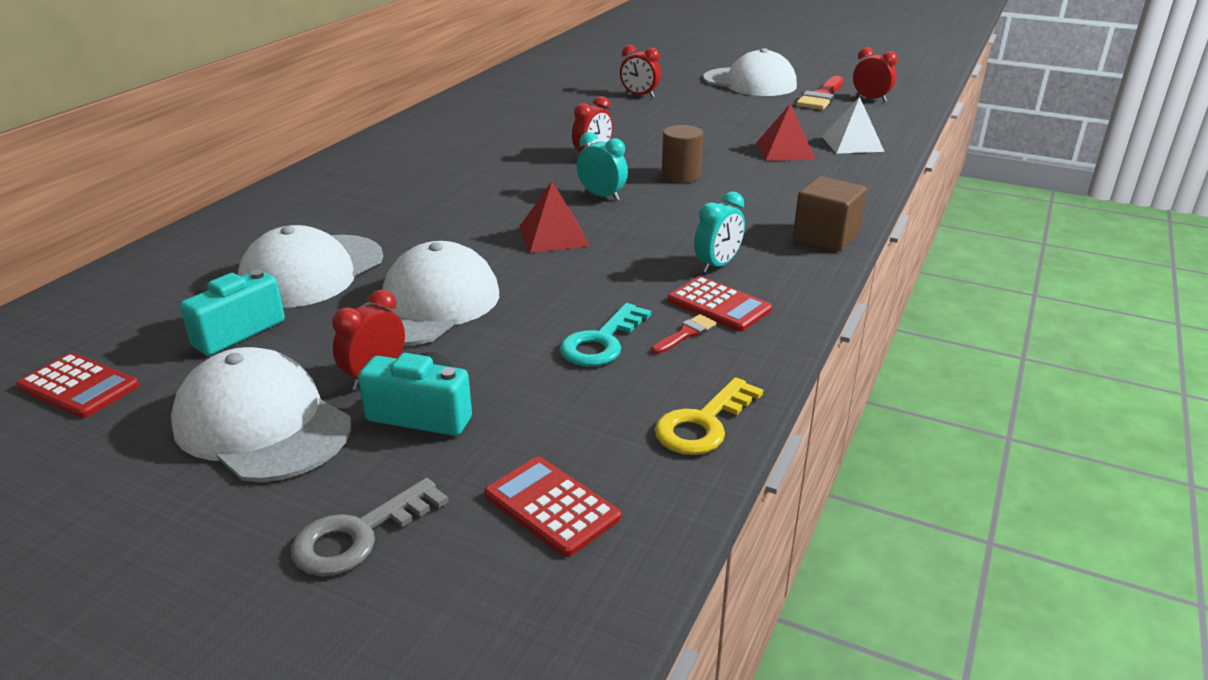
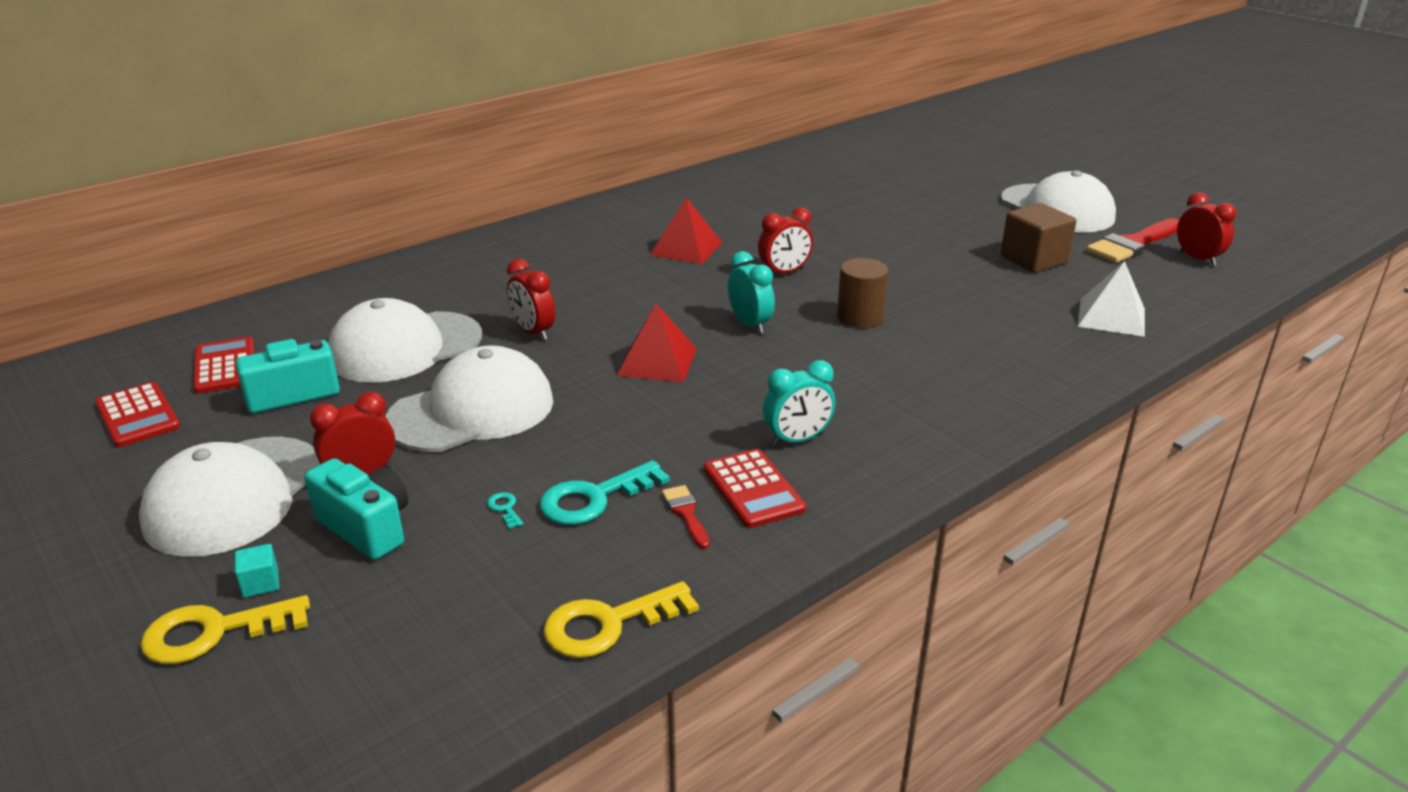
camera: 25 degrees right, 0 degrees up
white cap [171,347,351,482] -> white cap turned 135 degrees counterclockwise [139,437,320,557]
grey key [291,478,449,576] -> yellow key [140,595,310,664]
red calculator [484,457,621,557] -> red calculator moved to [193,337,254,394]
red clock [620,45,661,98] -> red clock moved to [507,259,555,340]
red brush [651,314,717,354] -> red brush turned 90 degrees counterclockwise [662,485,710,549]
red pyramid [756,103,816,161] -> red pyramid moved to [650,197,723,264]
brown cube [793,176,867,251] -> brown cube moved to [1001,203,1076,273]
none -> turquoise cube [235,544,279,598]
none -> turquoise key [487,492,524,529]

